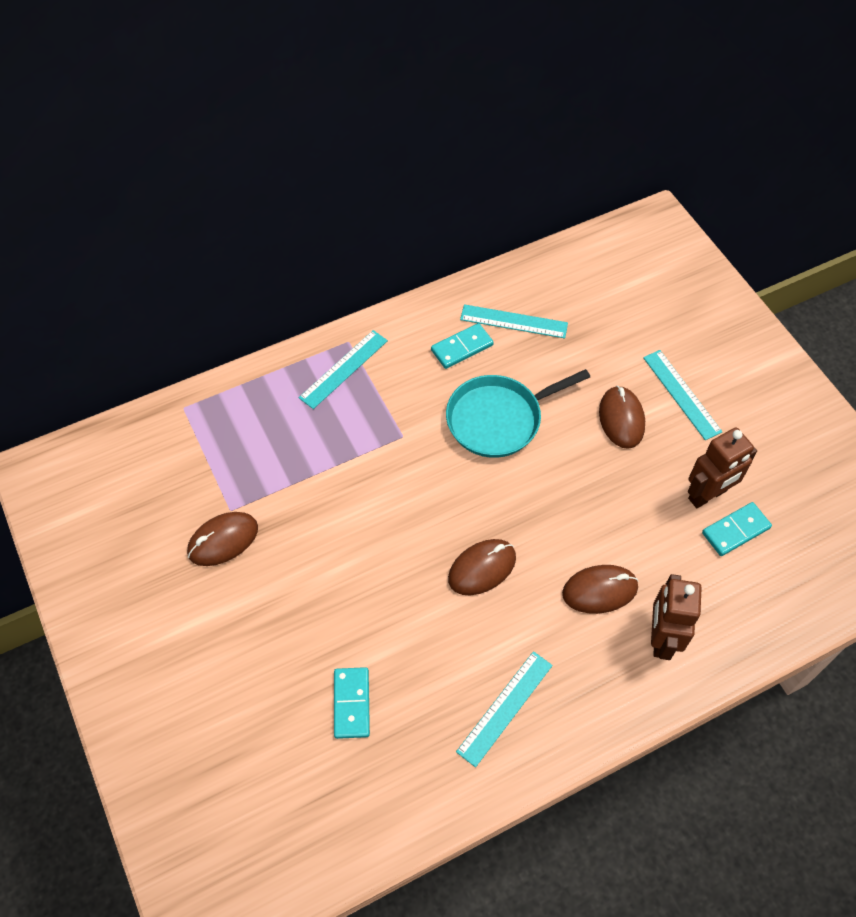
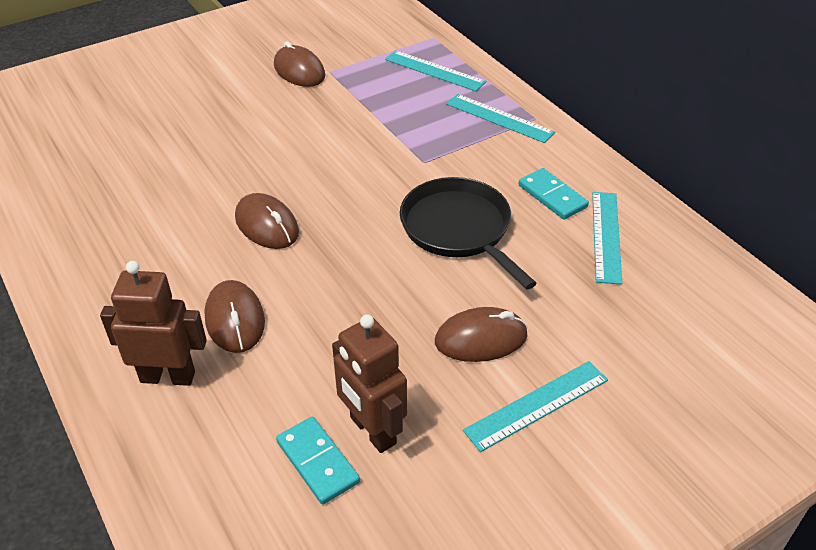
camera: 85 degrees right, 15 degrees down
turquoise domino [334,667,370,739] -> none
turquoise pan [446,369,590,458] -> black pan [400,177,537,290]
turquoise ruler [456,651,553,767] -> turquoise ruler moved to [385,50,486,91]

